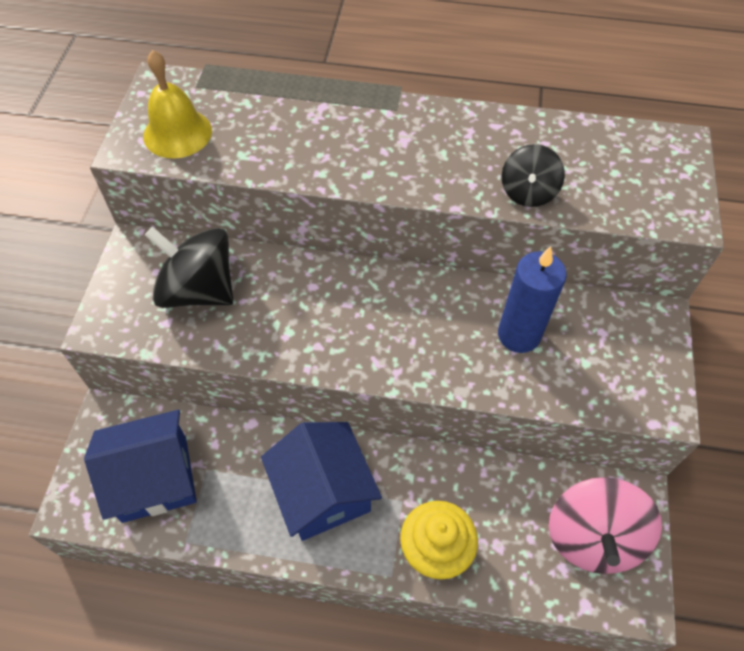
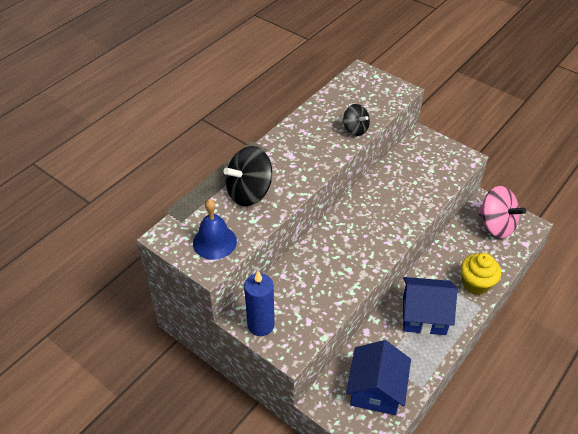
camera: 60 degrees left, 10 degrees down
yellow bell [143,50,212,158] -> blue bell [193,199,237,260]
black spinning top [145,227,233,308] -> black spinning top moved to [223,146,272,206]
blue candle [498,246,567,353] -> blue candle moved to [244,271,275,336]

